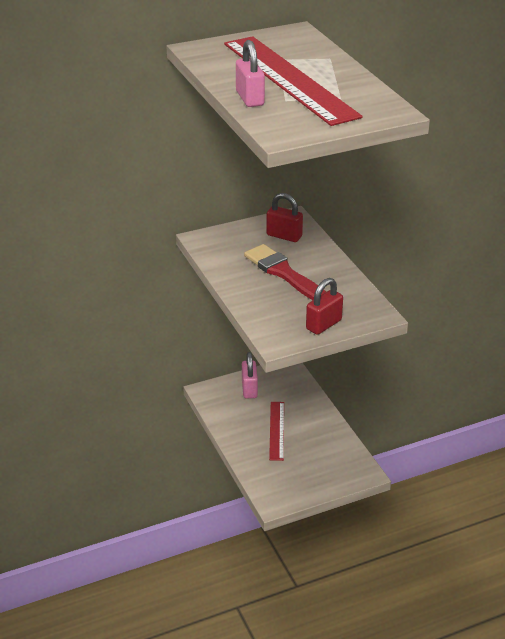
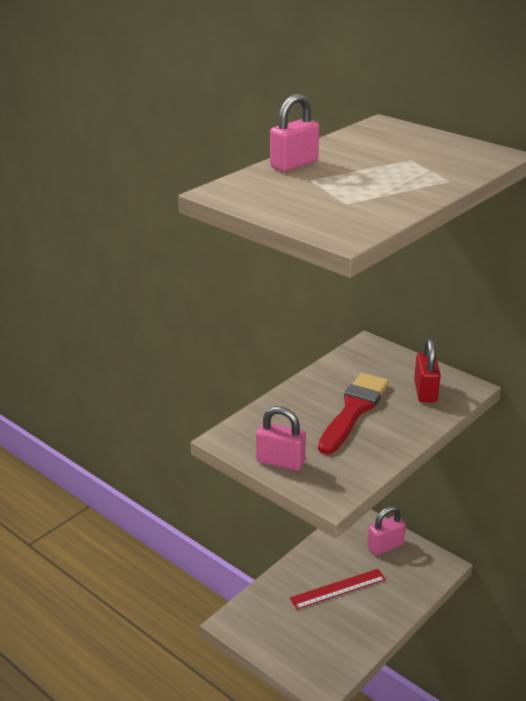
camera: 65 degrees right, 5 degrees down
red ruler [224,36,363,126] -> none
red padlock [306,278,343,335] -> pink padlock [256,406,306,471]

